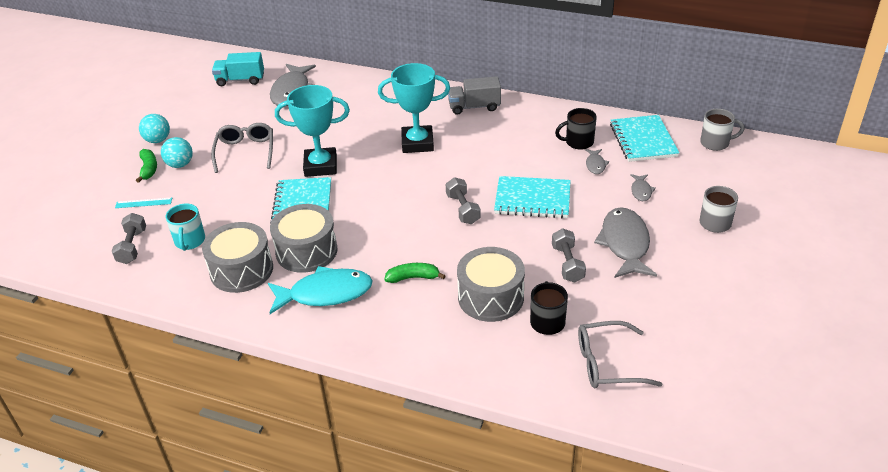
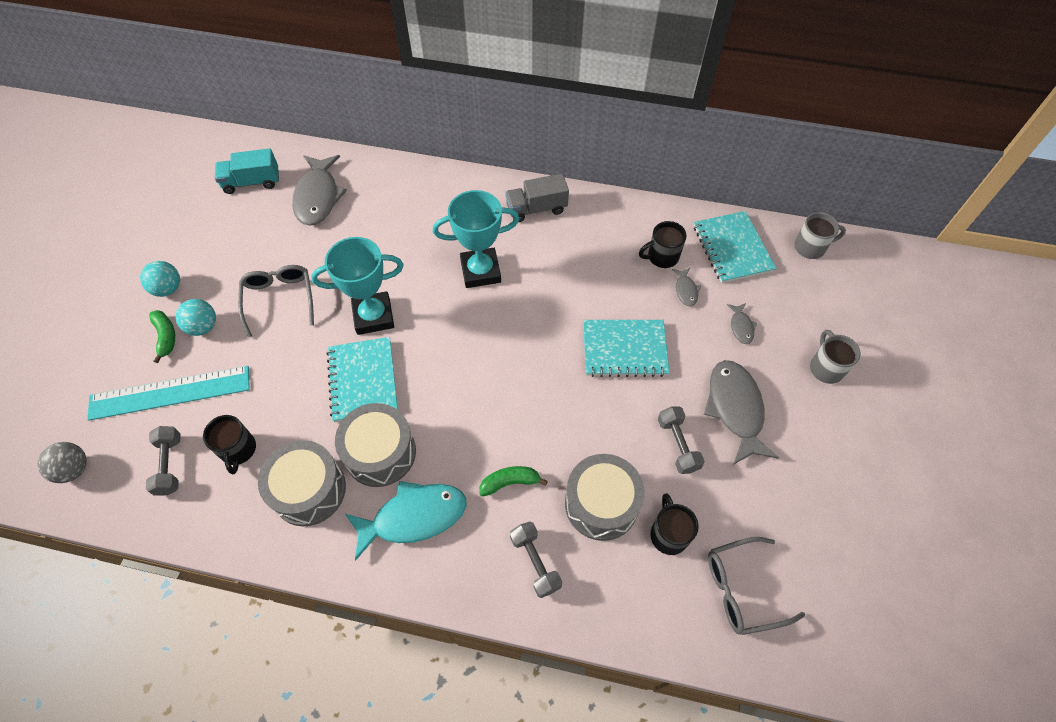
camera: 10 degrees left, 20 degrees up
turquoise ruler [115,198,172,208] -> turquoise ruler [87,366,250,421], size x2.37
turquoise mug [166,203,205,251] -> black mug [203,415,256,474]
grey dumbbell [446,177,480,224] -> grey dumbbell moved to [510,521,562,598]
none -> grey ball [37,442,87,483]

